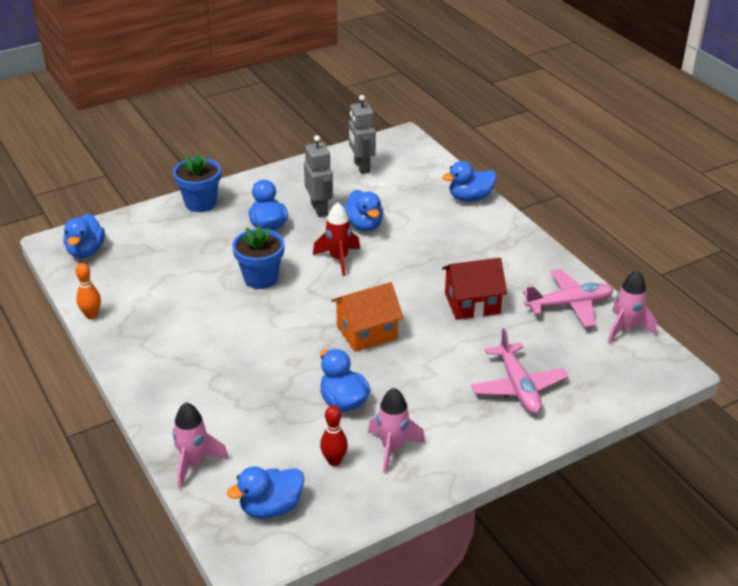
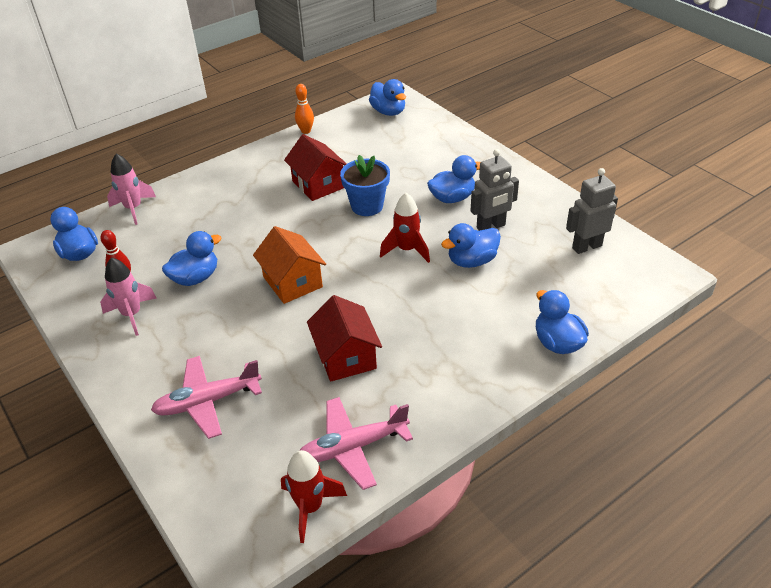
camera: 85 degrees right, 5 degrees up
blue duck [63,214,105,258] -> blue duck turned 120 degrees counterclockwise [369,79,406,116]
blue flower pot [173,153,221,212] -> none
pink plane [523,269,614,327] -> pink plane turned 90 degrees clockwise [299,397,413,490]
pink rocket [607,270,657,344] -> red rocket [281,450,347,543]
none -> red house [284,134,347,201]

